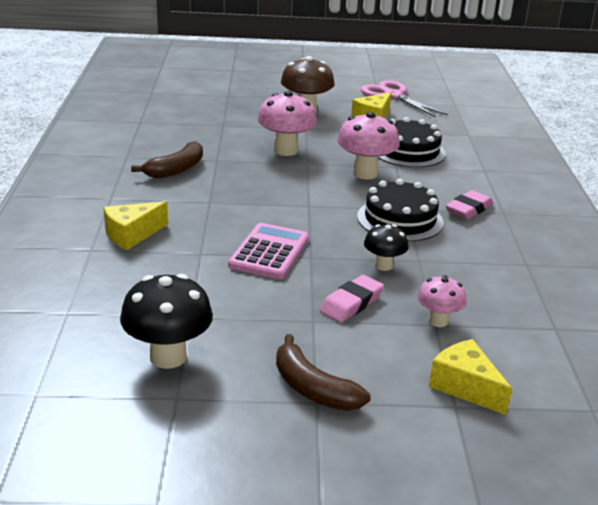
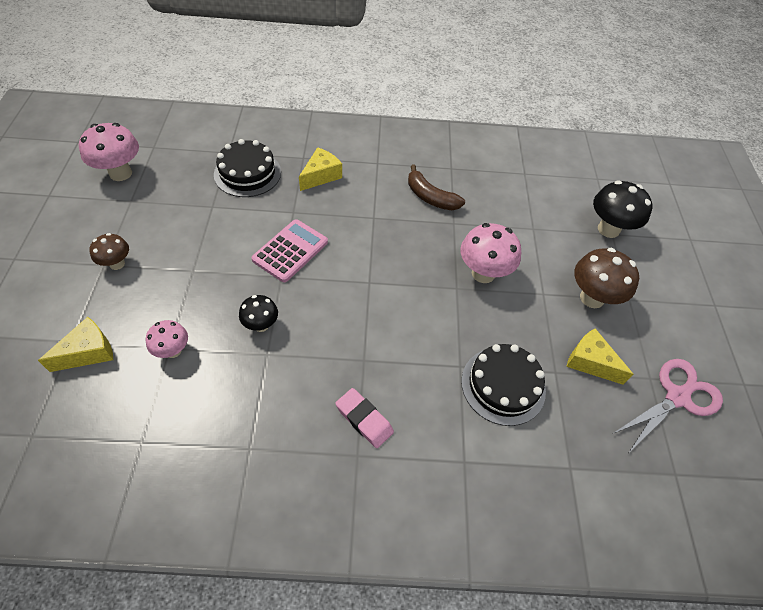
camera: 90 degrees right, 25 degrees up
yellow cheese [104,202,168,250] -> yellow cheese turned 75 degrees clockwise [299,147,342,191]
black mushroom [120,274,213,369] -> black mushroom moved to [593,181,652,238]
pink calculator [228,223,309,279] -> pink calculator turned 75 degrees counterclockwise [251,219,328,282]
brown banana [276,334,371,411] -> brown mushroom [89,233,129,270]
pink eraser [320,275,384,323] -> none
pink mushroom [337,112,400,179] -> pink mushroom moved to [79,123,139,181]
black cake [357,179,444,242] -> black cake moved to [214,139,281,197]

